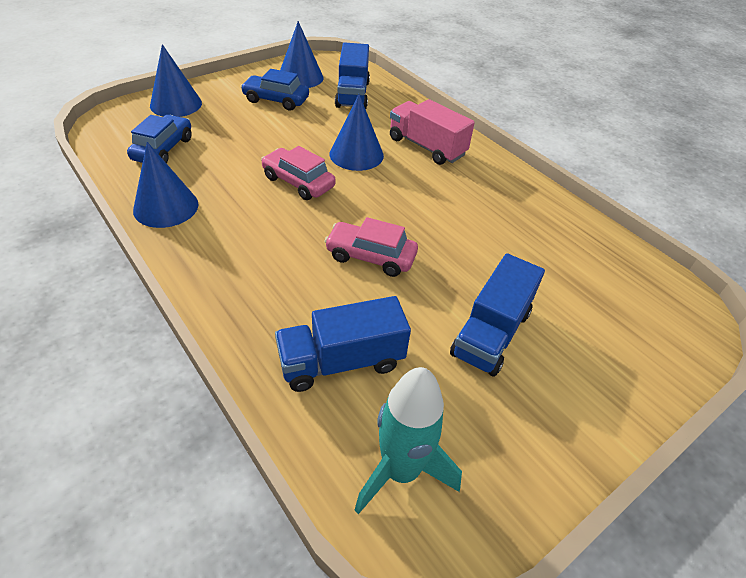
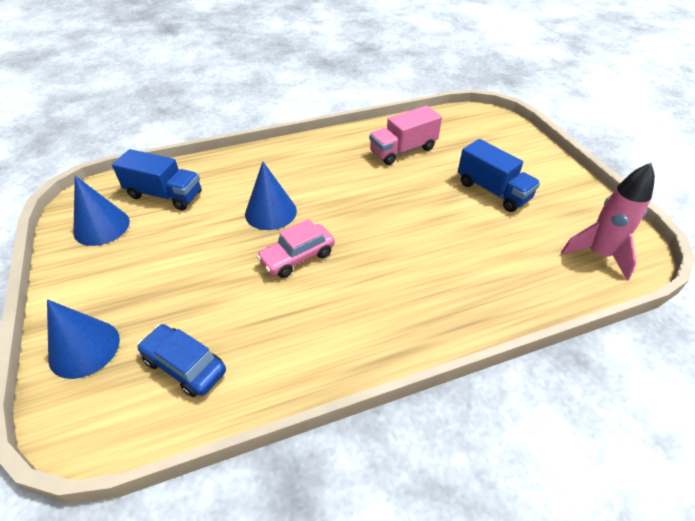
camera: 70 degrees left, 0 degrees up
blue cone [133,142,198,228] -> none
blue car [240,69,309,111] -> none
blue truck [275,296,411,392] -> none
pink car [324,217,418,277] -> none
turquoise rocket [355,367,462,514] -> pink rocket [561,163,655,280]
pink truck [390,99,475,165] -> pink truck moved to [369,106,442,165]

